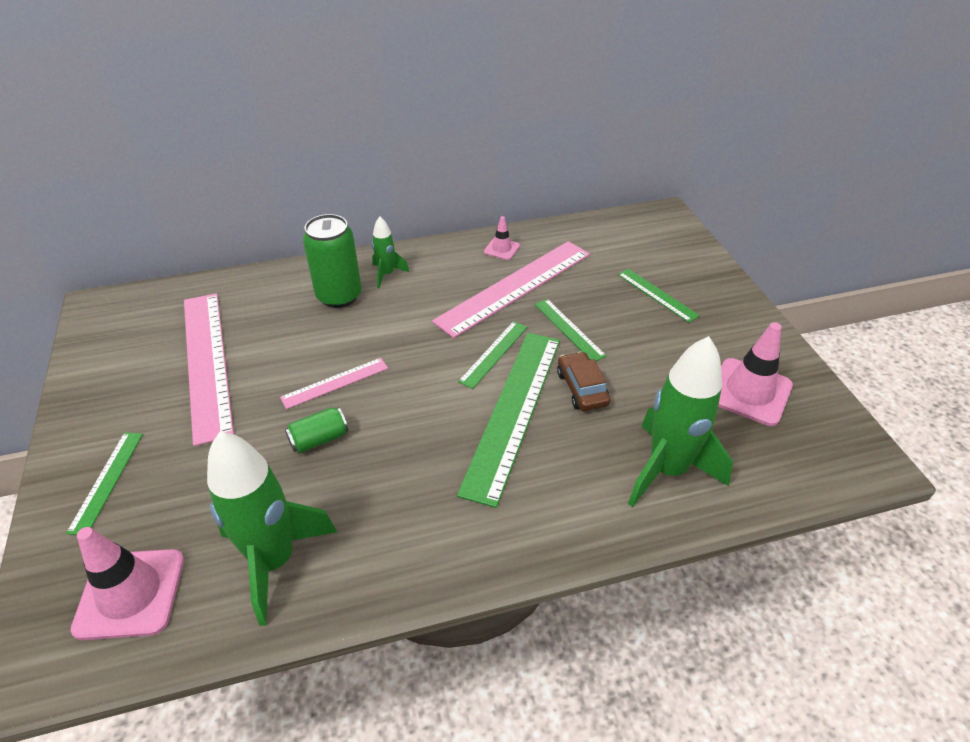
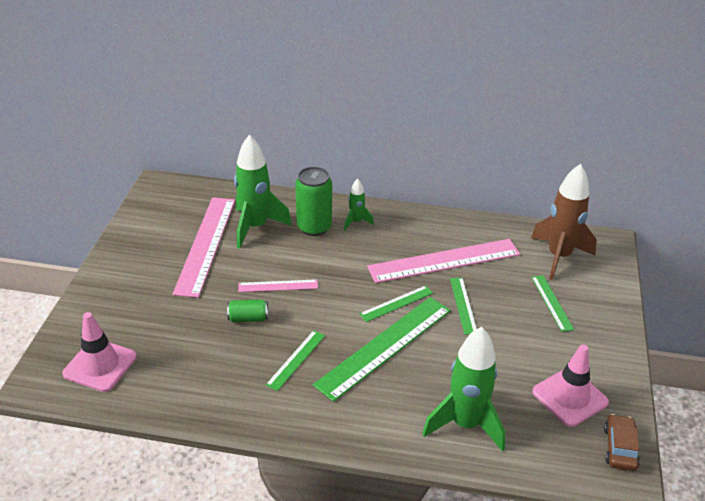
camera: 25 degrees right, 5 degrees down
green ruler [66,432,143,535] -> green ruler moved to [266,330,325,391]
green rocket [207,431,337,626] -> green rocket moved to [234,135,292,249]
pink traffic cone [484,216,520,260] -> none
brown car [557,351,610,411] -> brown car moved to [604,414,640,471]
none -> brown rocket [531,164,597,280]

